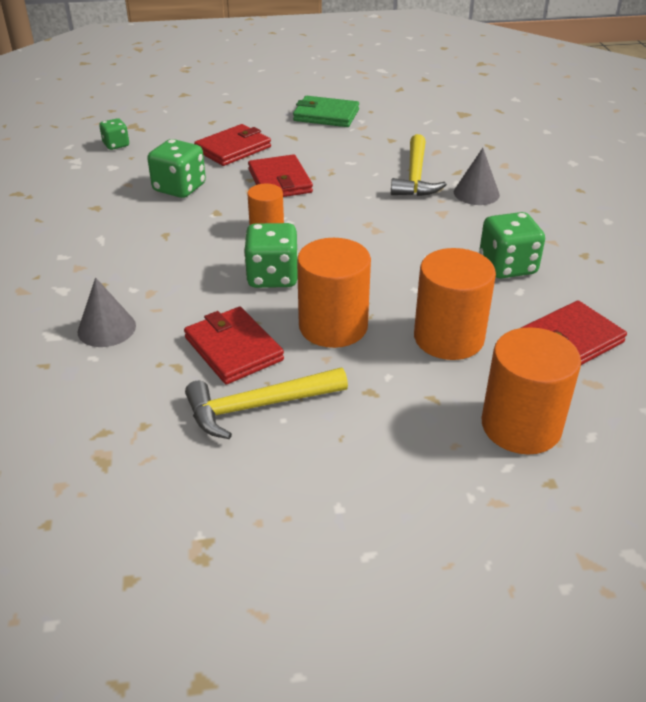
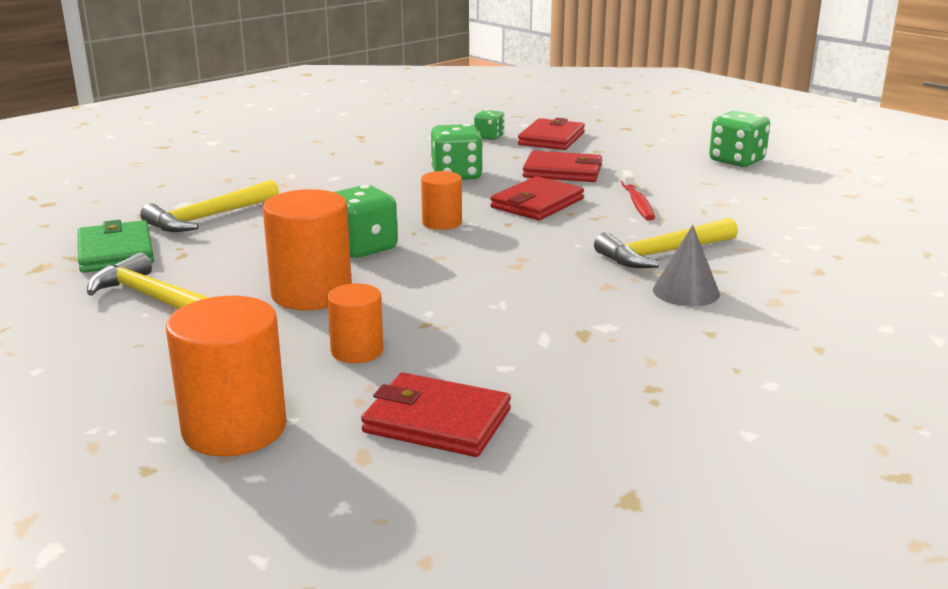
camera: 55 degrees right, 15 degrees down
grey cone [78,277,136,347] -> yellow hammer [140,180,279,232]
red wallet [184,307,284,384] -> red wallet moved to [518,118,585,150]
green wallet [293,96,359,127] -> green wallet moved to [78,220,154,273]
orange cylinder [414,248,496,360] -> orange cylinder [327,283,383,363], size x0.58
green dice [479,212,545,279] -> green dice moved to [709,111,770,167]
none -> red toothbrush [621,170,655,221]

